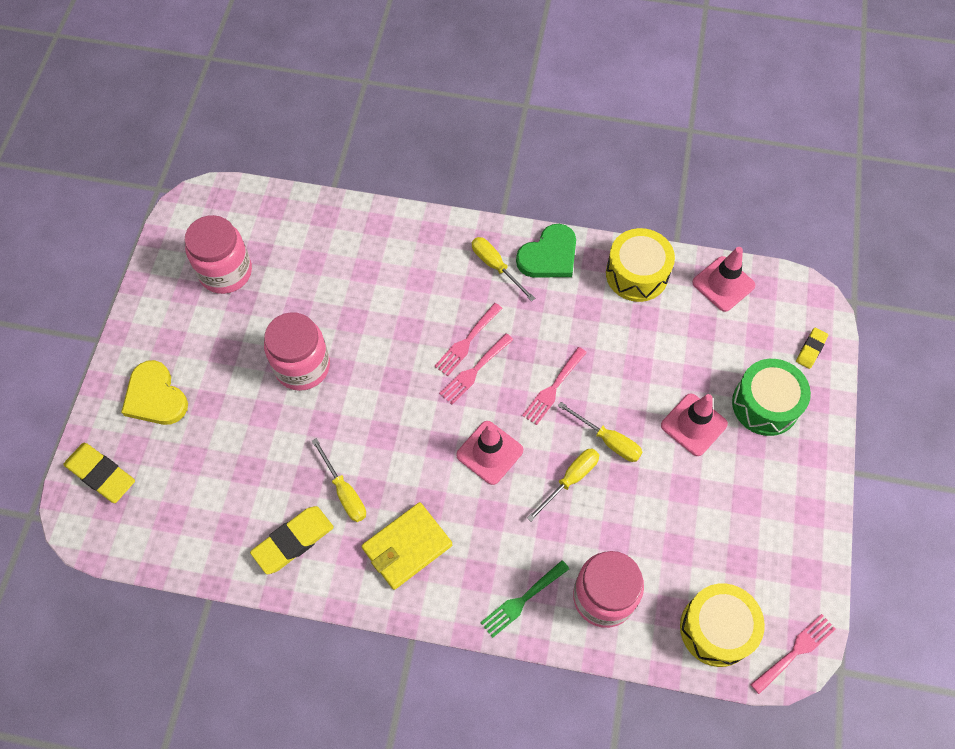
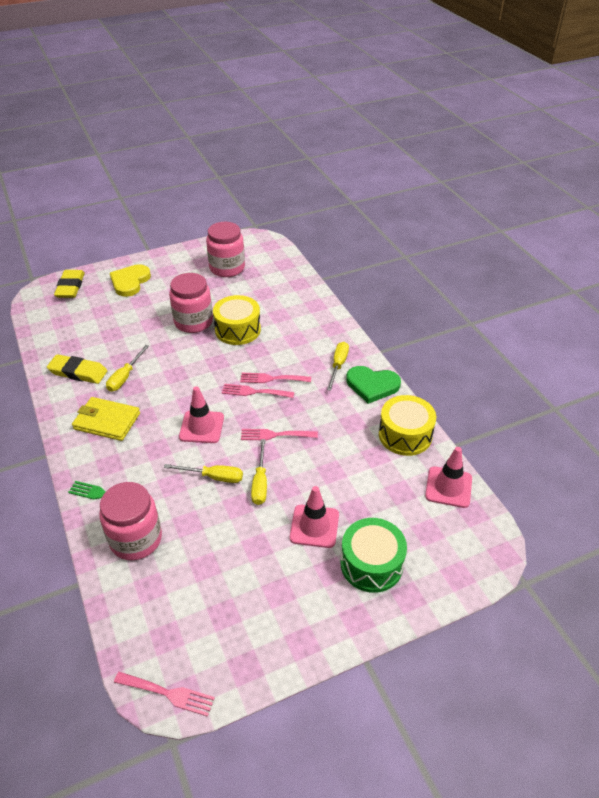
camera: 55 degrees right, 20 degrees down
yellow drum [680,583,765,667] -> yellow drum moved to [213,295,261,345]
yellow eraser [796,328,828,369] -> none

